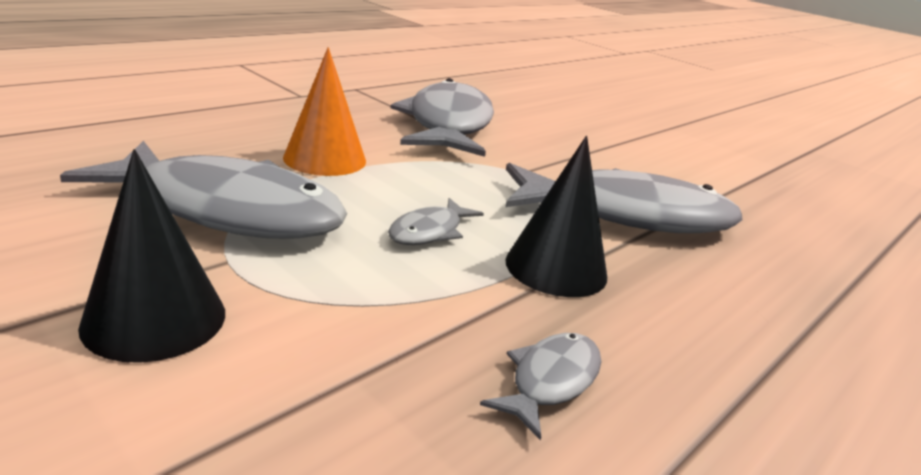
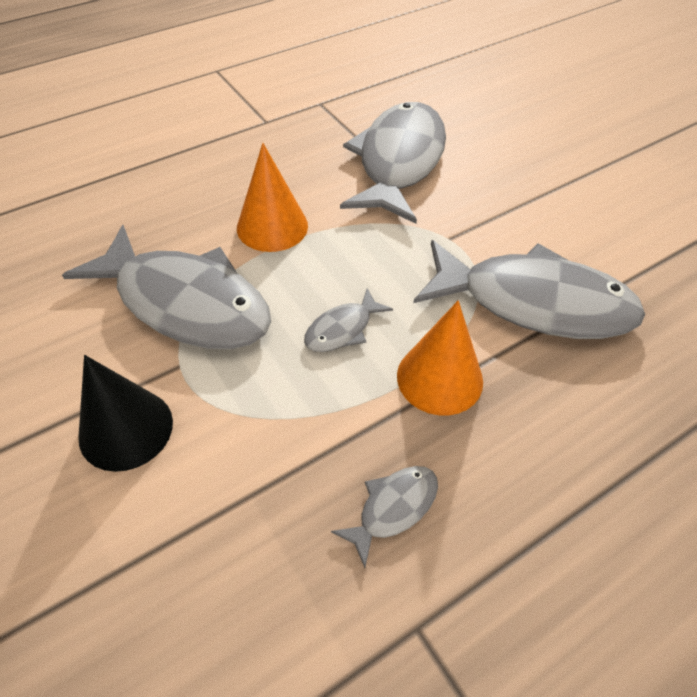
camera: 15 degrees right, 25 degrees up
black cone [505,136,607,297] -> orange cone [397,300,483,415]

